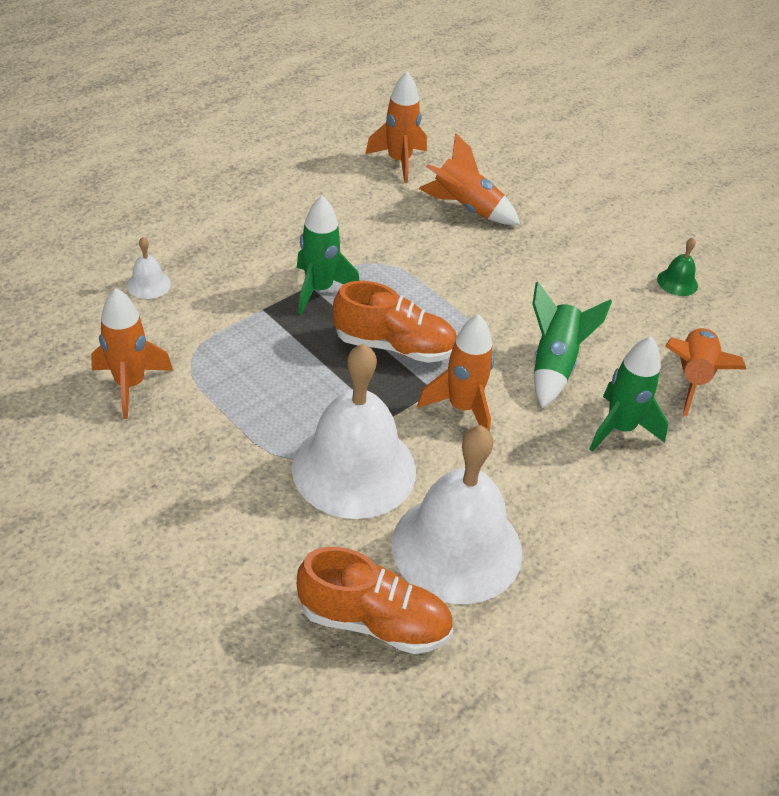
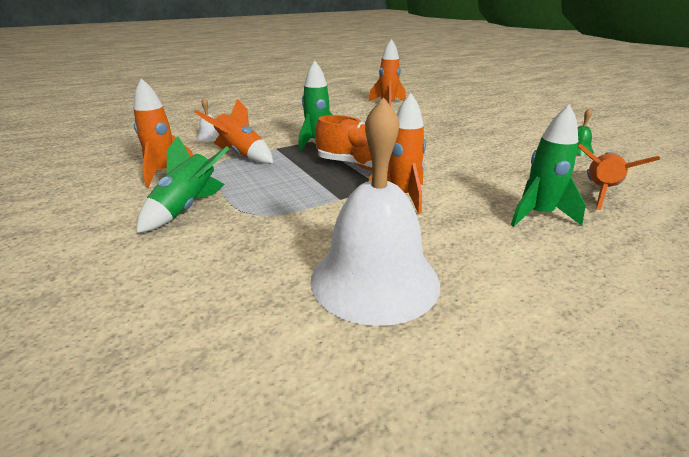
camera: 15 degrees right, 15 degrees down
white bell [292,344,416,519] -> none
orange shoe [297,547,453,654] -> none
orange rocket [419,133,520,225] -> orange rocket moved to [194,99,273,164]
green rocket [532,282,612,408] -> green rocket moved to [137,136,229,233]

